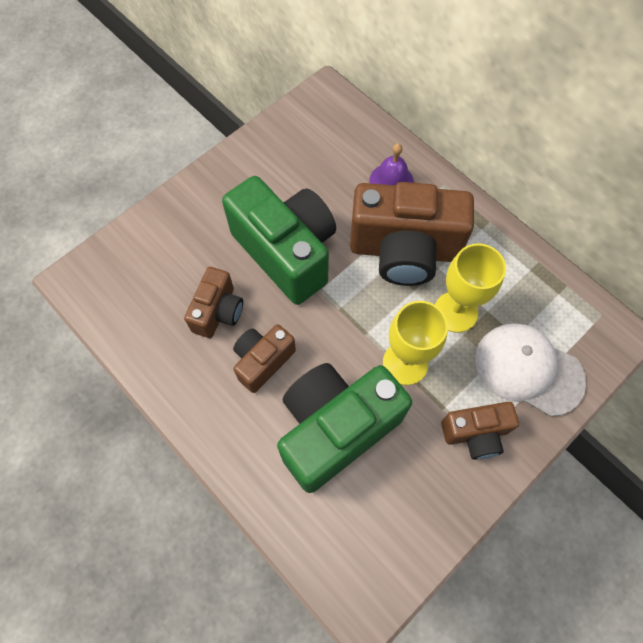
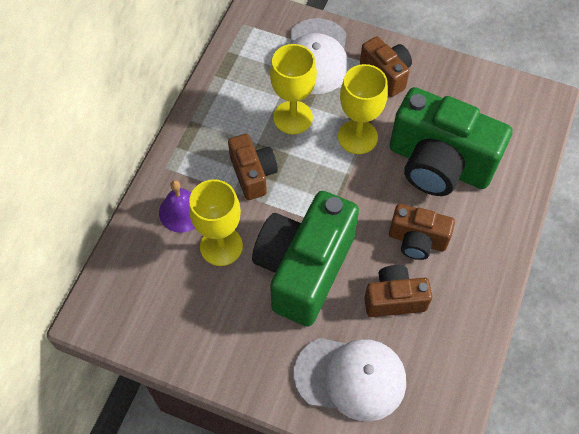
camera: 115 degrees left, 5 degrees down
brown camera [350,182,474,286] -> brown camera [228,134,278,200], size x0.53
none -> yellow goblet [189,179,243,266]
none -> white cap [294,338,406,422]

